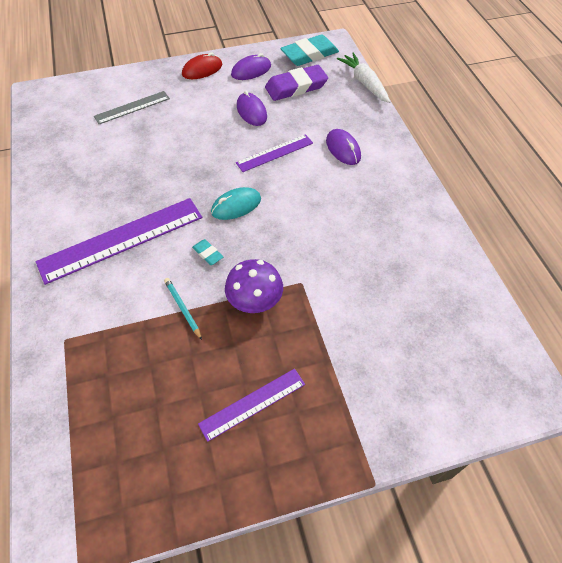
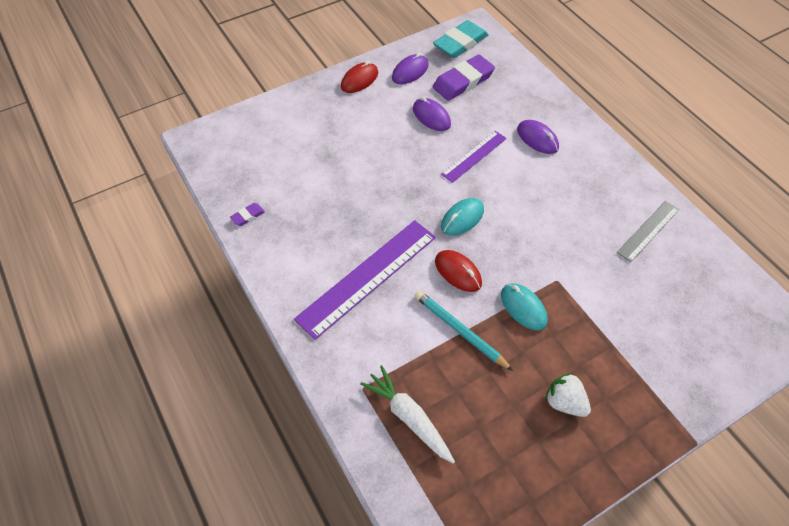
camera: 15 degrees left, 0 degrees up
grey ruler [94,91,170,124] -> grey ruler moved to [617,201,679,262]
turquoise pencil [164,278,202,340] -> turquoise pencil [415,290,513,371], size x1.56
turquoise eraser [192,239,223,265] -> red mouse [435,250,482,292]
purple ruler [198,369,305,442] -> white strawberry [545,373,591,417]
purple mushroom [225,259,283,313] -> turquoise mouse [501,283,548,330]
white carrot [337,52,390,103] -> white carrot moved to [360,365,455,464]
none -> purple eraser [230,203,265,226]

